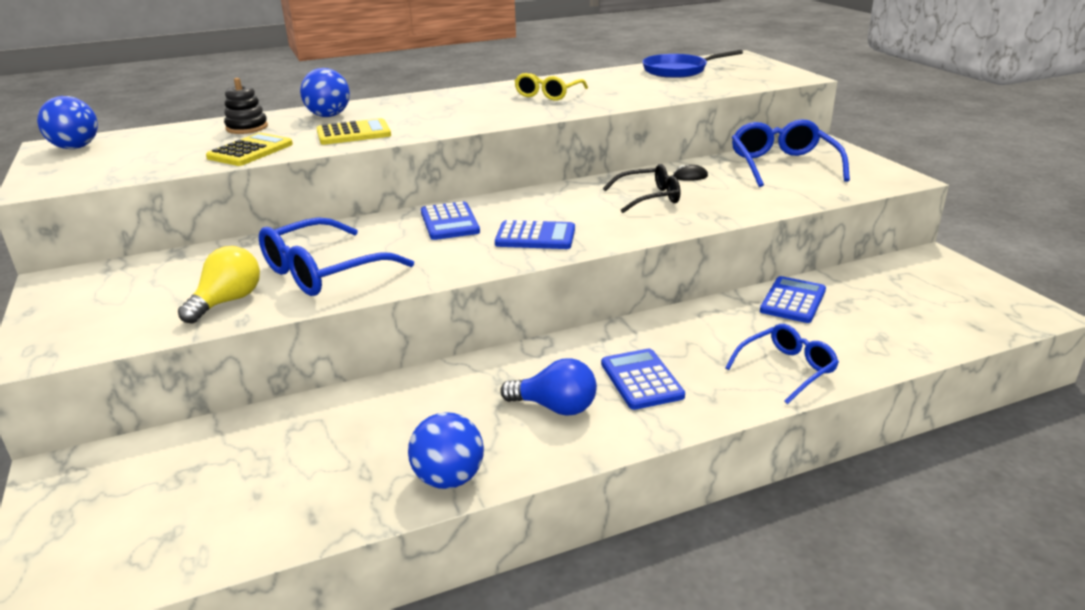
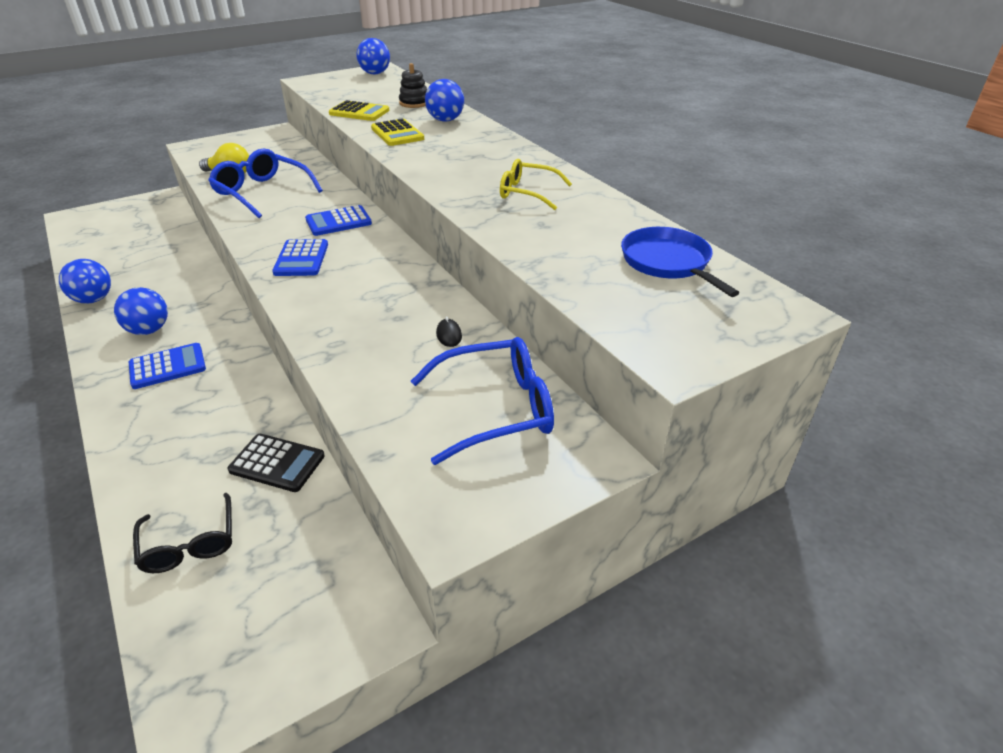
camera: 80 degrees right, 10 degrees up
blue light bulb [500,358,597,416] -> blue ball [114,287,168,335]
black glasses [603,164,680,213] -> black glasses moved to [133,493,232,573]
blue glasses [725,324,839,404] -> none
blue calculator [760,276,826,323] -> black calculator [228,434,325,492]

